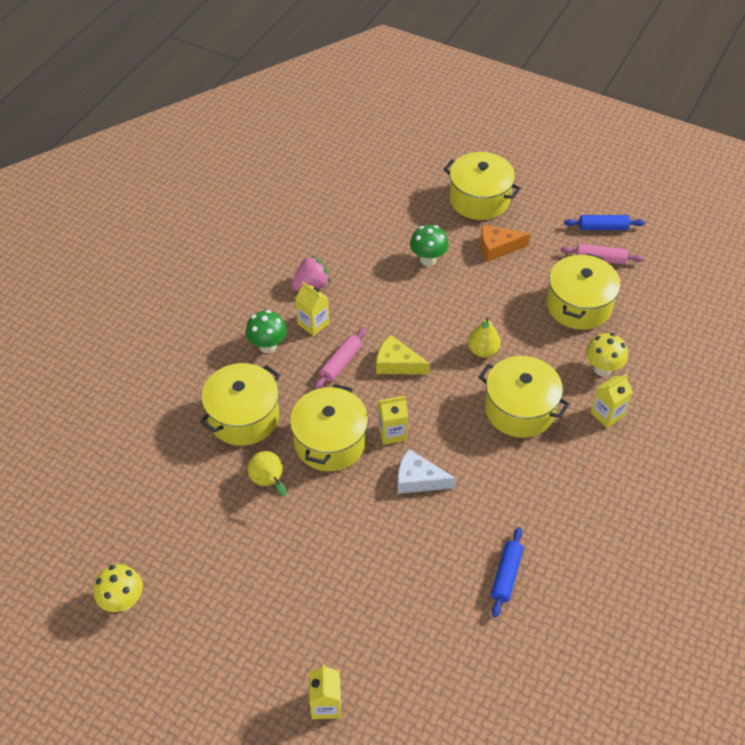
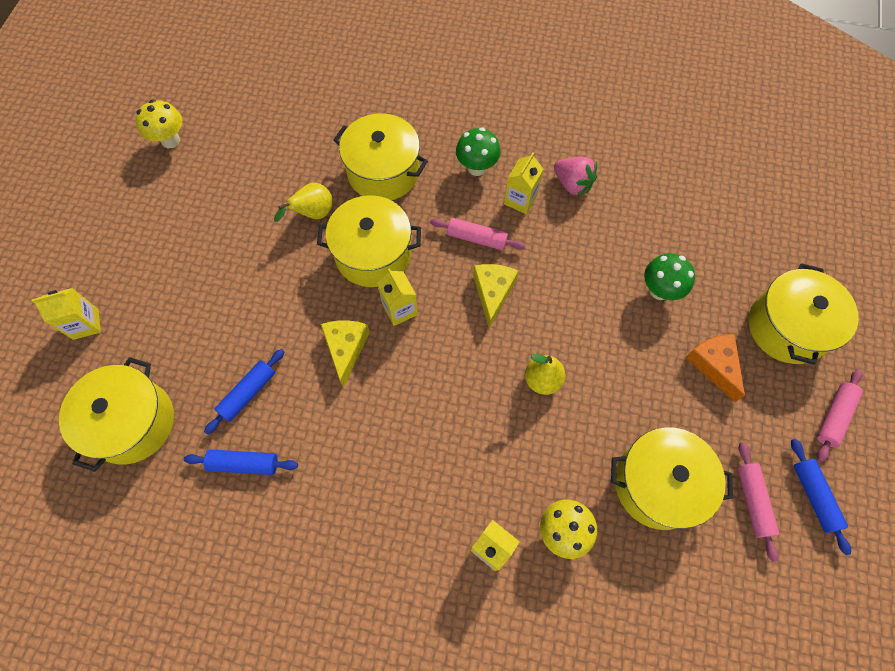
camera: 75 degrees right, 15 degrees up
white cheese [397,449,456,494] -> yellow cheese [321,320,370,388]
yellow pot [479,356,570,438] -> yellow pot moved to [59,357,174,472]
none -> blue rolling pin [204,349,285,435]
none -> pink rolling pin [817,369,863,462]

